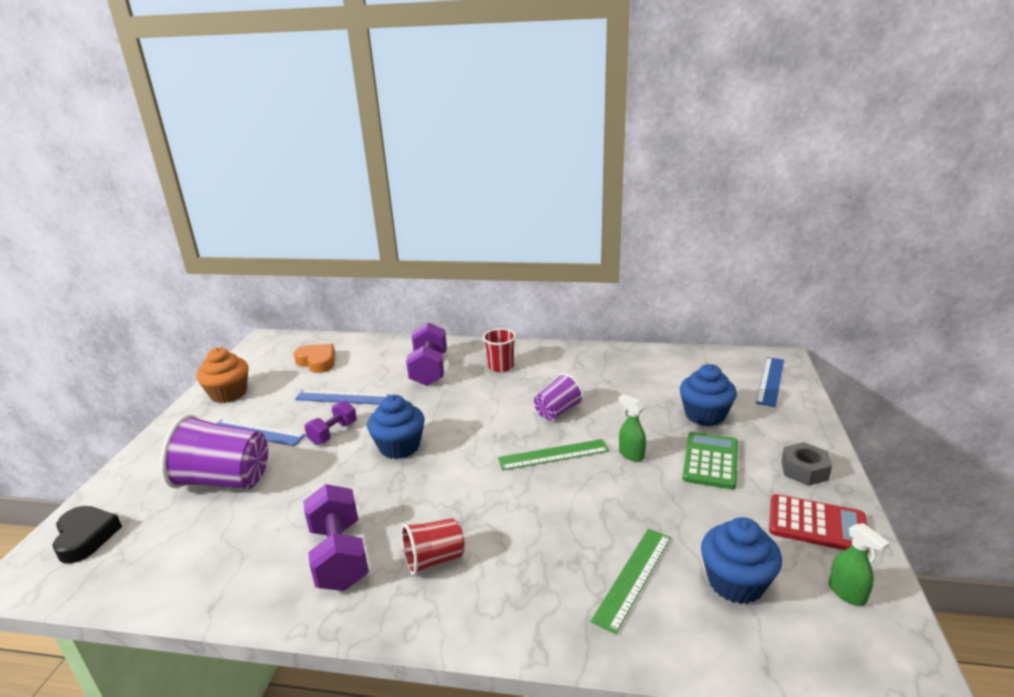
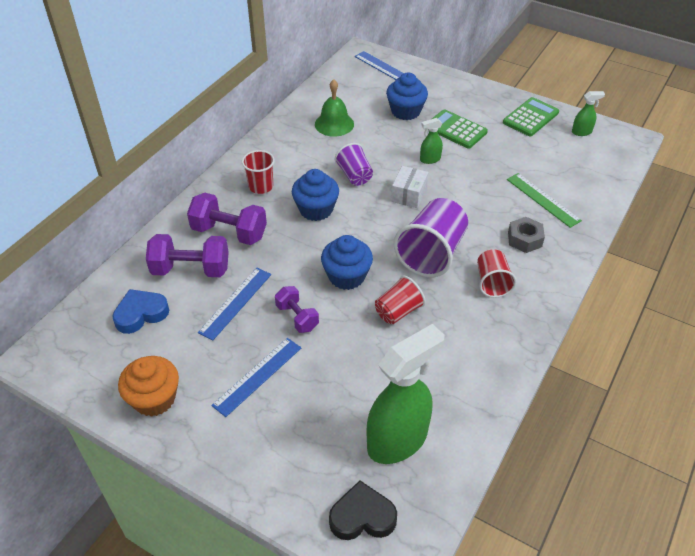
camera: 70 degrees left, 20 degrees up
purple cup [160,414,268,489] -> purple cup moved to [394,198,468,277]
orange heart [294,344,335,373] -> blue heart [112,289,169,334]
purple dumbbell [303,484,369,591] -> purple dumbbell moved to [146,234,229,277]
green ruler [498,439,609,471] -> white box [391,166,428,208]
blue cupcake [701,517,782,604] -> blue cupcake moved to [292,169,339,221]
red calculator [769,494,870,554] -> green calculator [503,97,559,136]
grey nut [781,442,832,486] -> grey nut moved to [508,217,545,253]
none -> green bell [315,79,354,137]
none -> green spray bottle [367,324,445,464]
none -> red cup [375,275,426,324]

